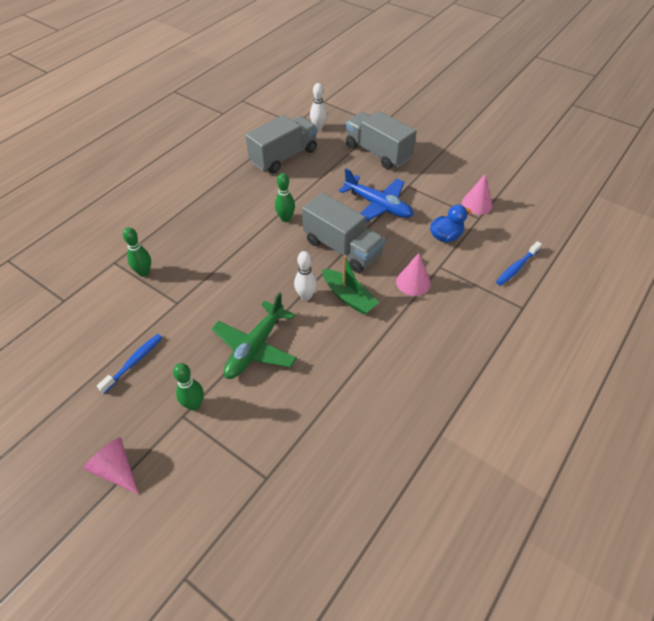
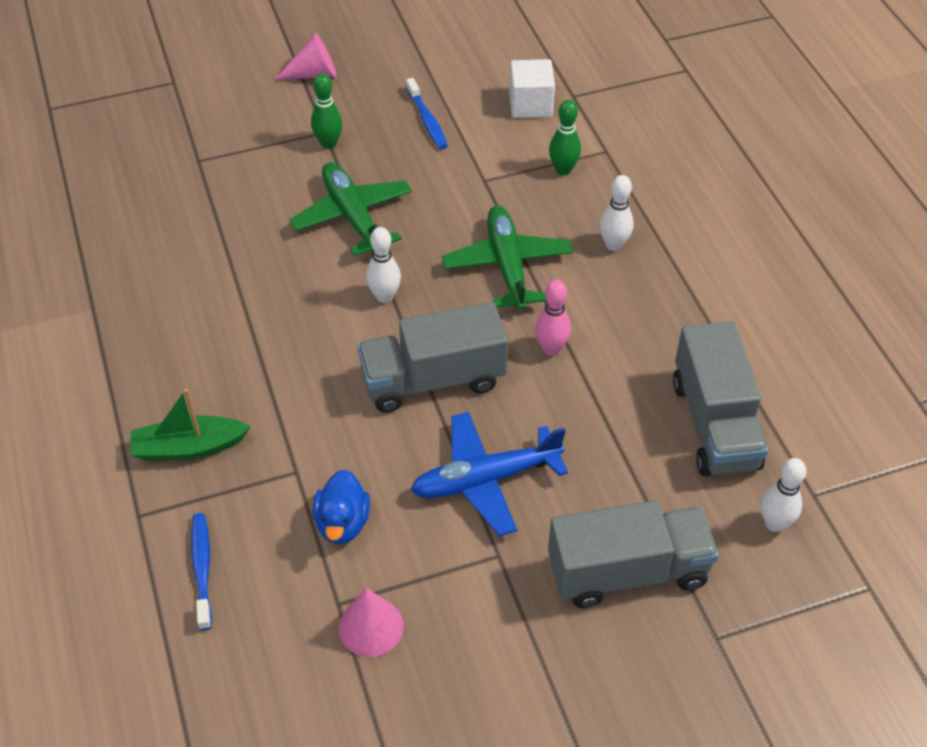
camera: 125 degrees right, 0 degrees up
green bowling pin [275,173,295,222] -> pink bowling pin [535,280,571,356]
green boat [322,255,380,315] -> green boat moved to [131,389,251,461]
pink cone [396,253,431,296] -> none
none -> green plane [442,206,573,311]
none -> white cube [509,59,555,118]
none -> white bowling pin [600,175,633,251]

